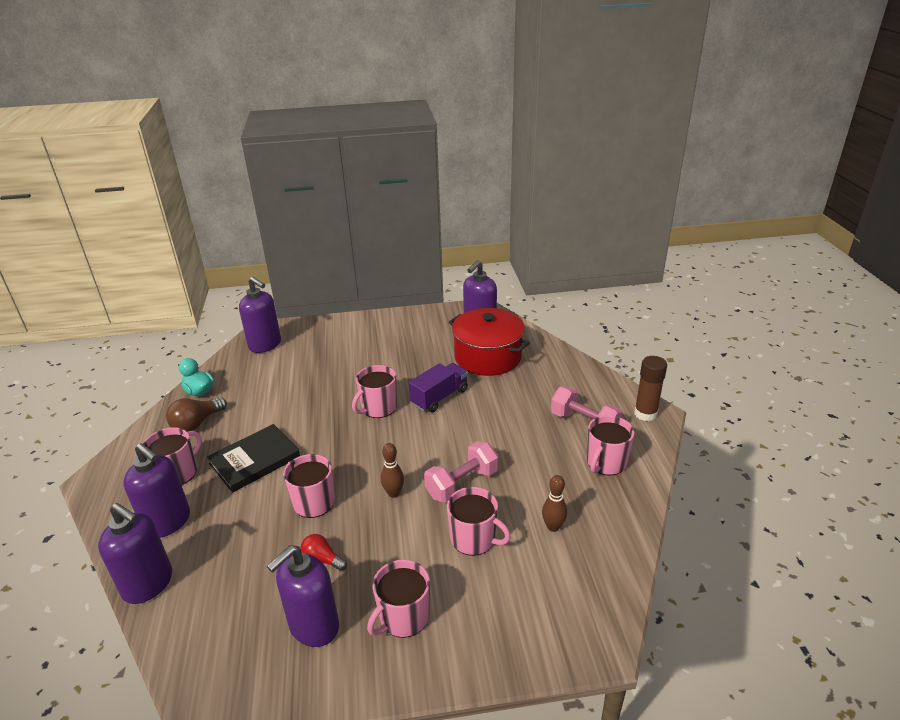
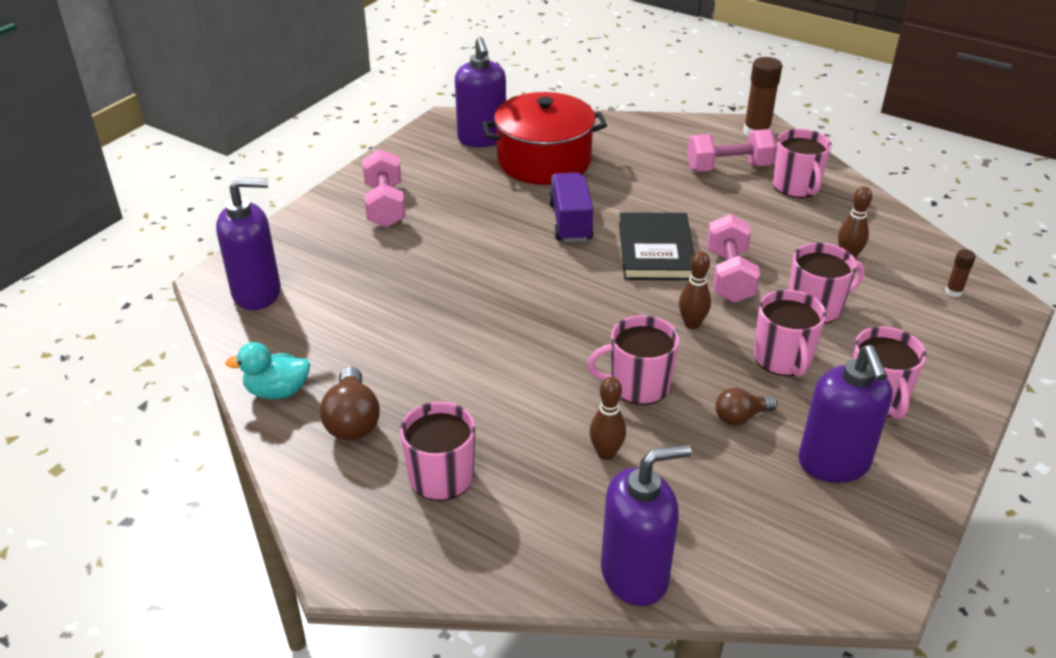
camera: 50 degrees left, 5 degrees up
purple soap dispenser [123,443,190,538] -> none
black book [207,424,300,493] -> black book moved to [619,212,694,280]
red light bulb [300,534,347,571] -> brown light bulb [716,388,777,426]
pink mug [352,365,397,418] -> pink mug moved to [754,290,826,377]
none -> pink dumbbell [363,149,405,228]
none -> brown bowling pin [590,377,626,460]
none -> brown glue stick [945,249,976,297]

